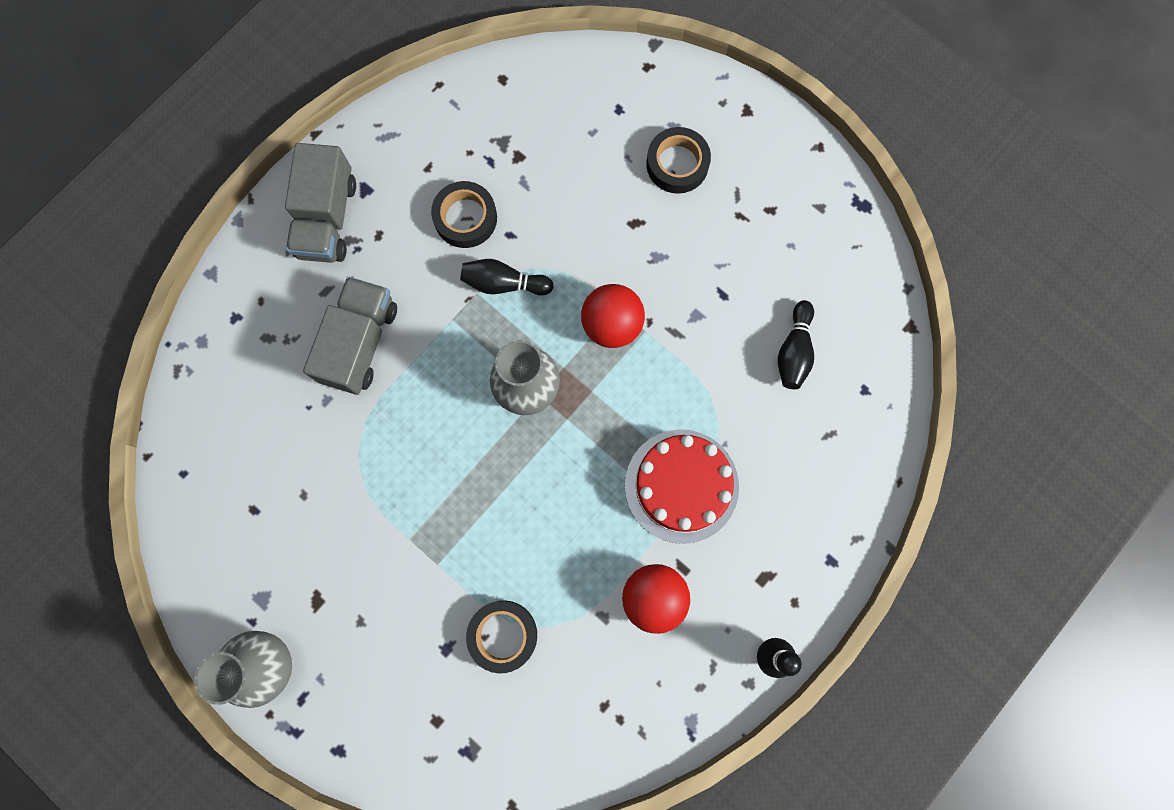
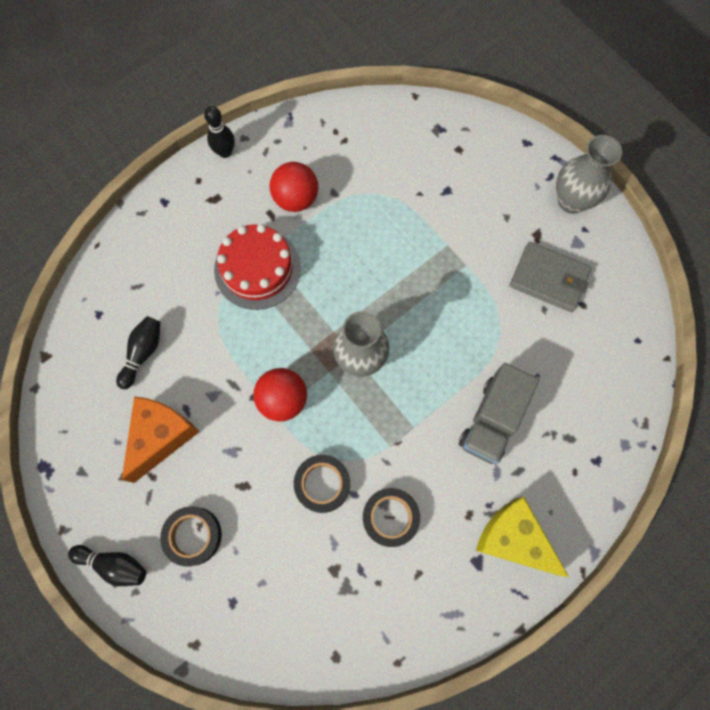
camera: 170 degrees left, 5 degrees down
grey truck [285,143,356,263] -> yellow cheese [476,497,569,577]
black bowling pin [460,259,554,296] -> black bowling pin moved to [68,545,146,586]
black tape [466,600,537,673] -> black tape moved to [294,455,350,513]
none -> orange cheese [122,397,199,483]
none -> grey wallet [510,242,591,312]

